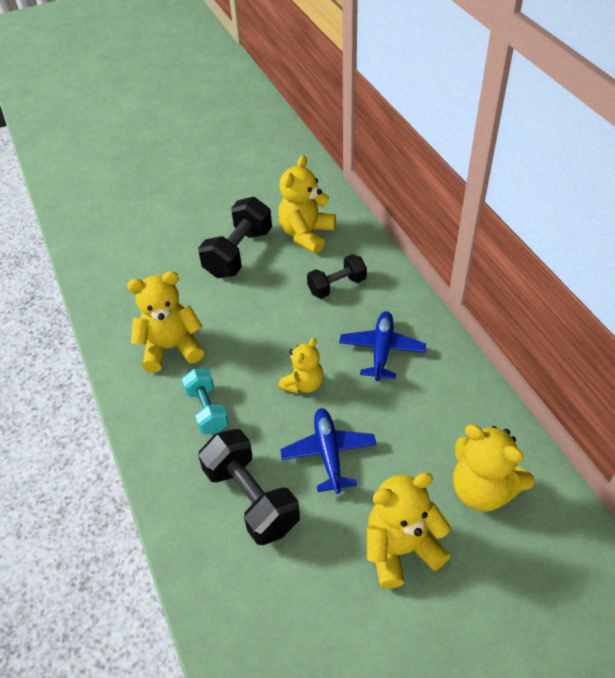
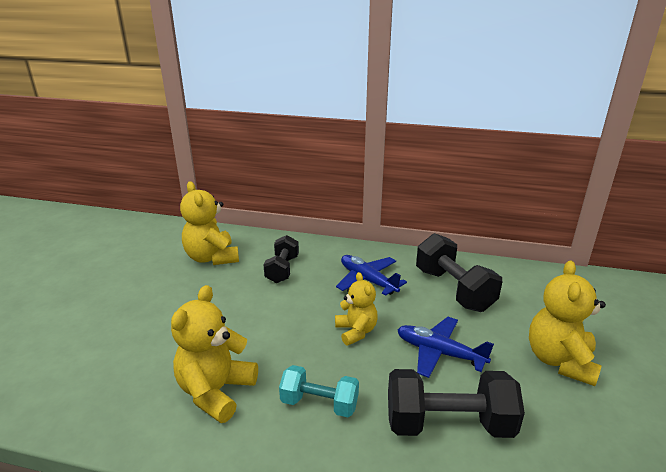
camera: 55 degrees left, 20 degrees down
black dumbbell [198,197,272,278] -> black dumbbell moved to [416,233,502,312]
yellow teddy bear [453,424,535,512] -> none

